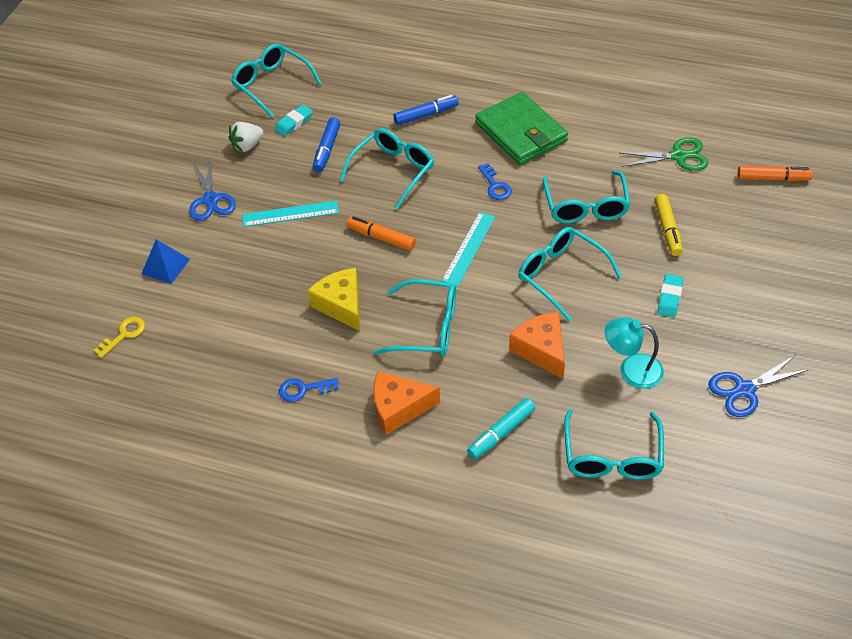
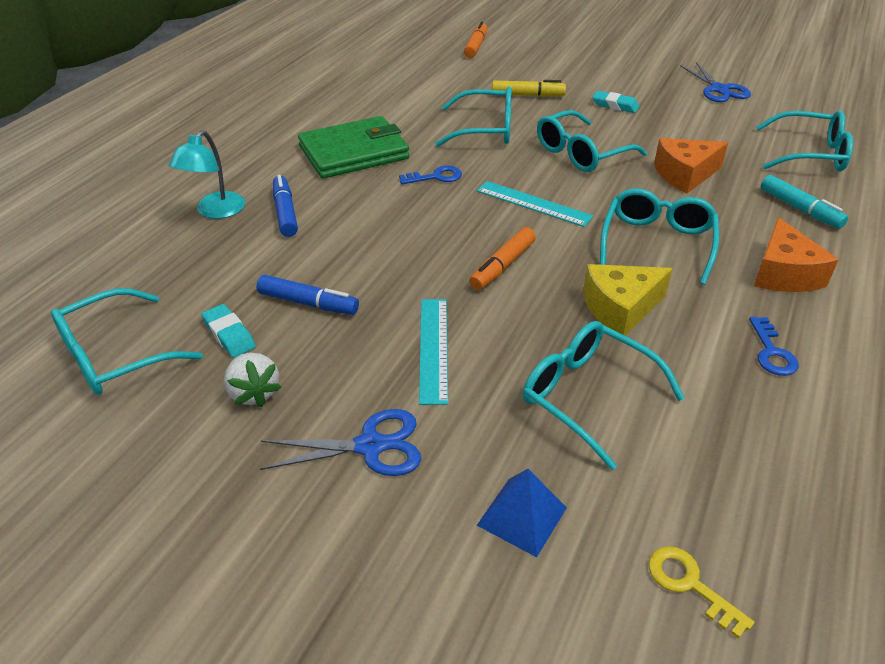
camera: 85 degrees left, 10 degrees down
turquoise glasses [340,128,434,210] -> turquoise glasses moved to [523,321,685,470]
turquoise lamp [605,317,664,389] -> turquoise lamp moved to [169,130,245,219]
green scissors [620,137,708,171] -> none

